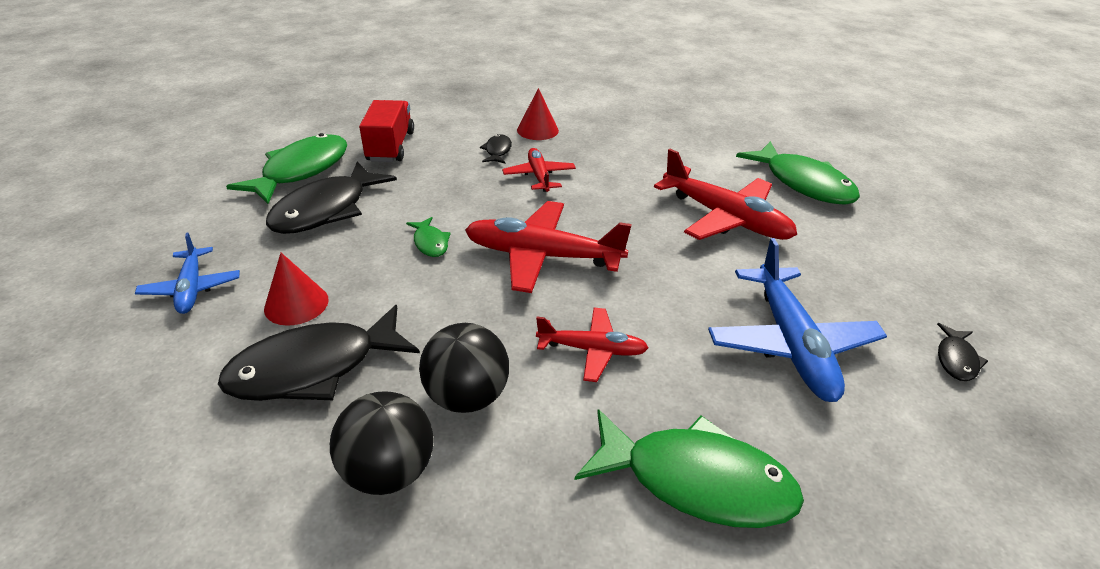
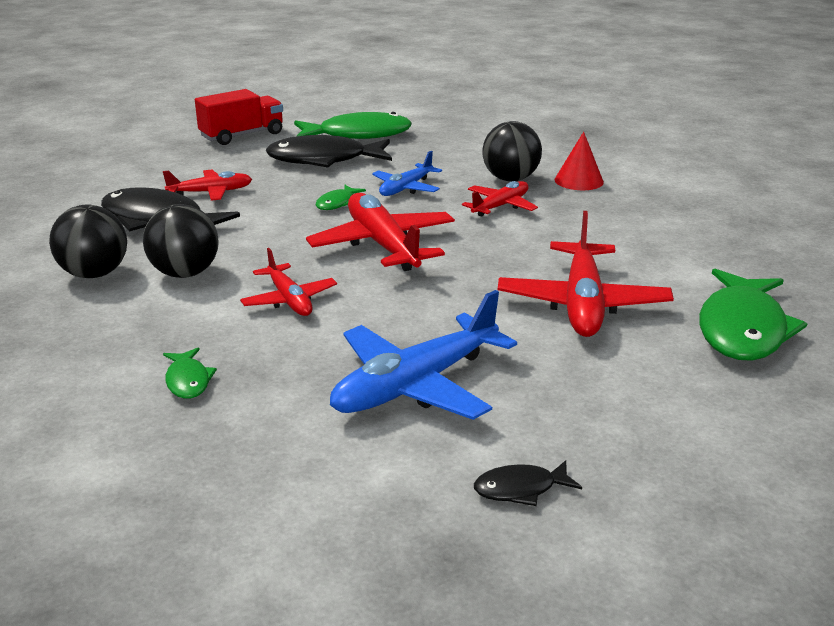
camera: 55 degrees right, 10 degrees down
blue plane [135,233,240,314] -> blue plane moved to [372,151,442,196]
red cone [264,253,329,326] -> red plane [163,170,252,201]
red truck [359,100,414,162] -> red truck moved to [195,89,283,145]
black fish [480,134,512,164] -> black ball [482,121,542,182]
green fish [575,409,804,528] -> green fish [163,347,217,399], size x0.46

